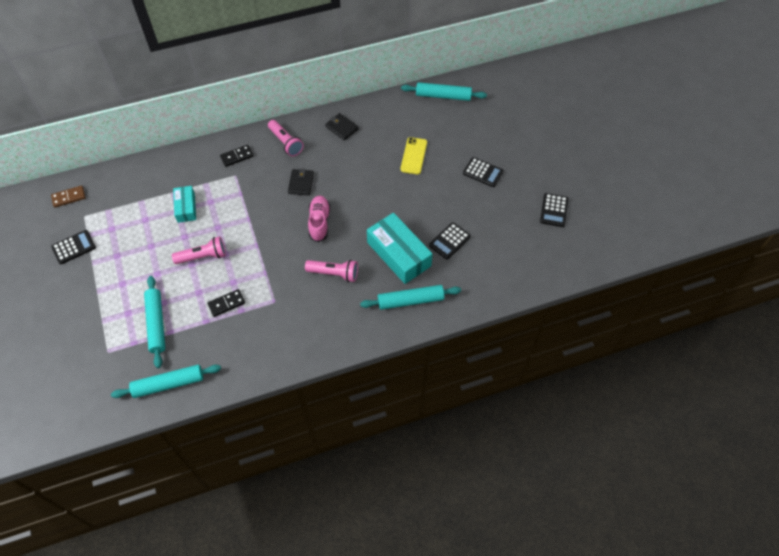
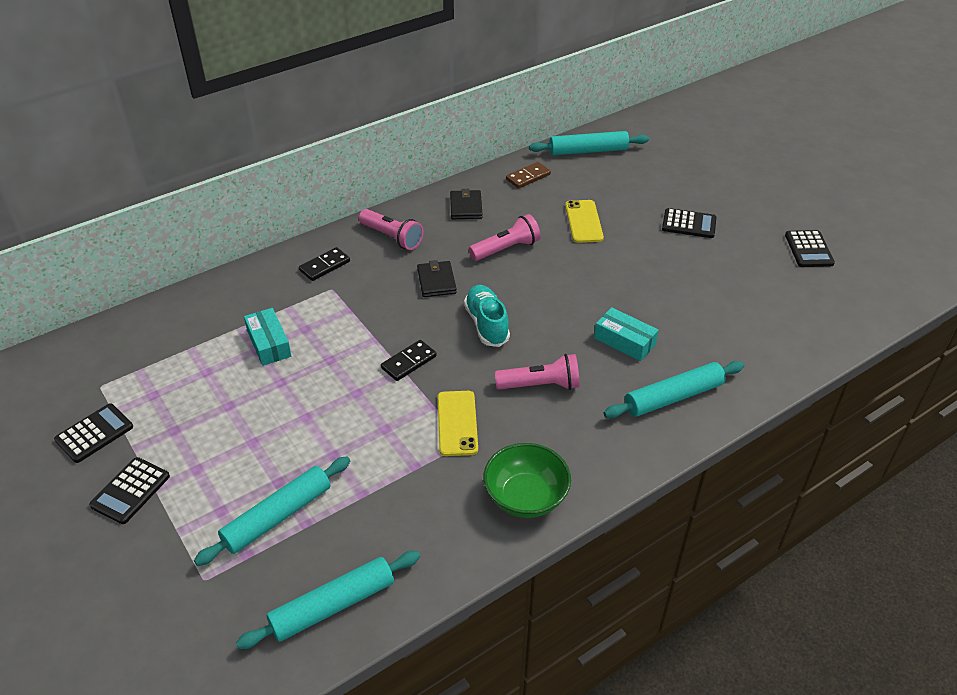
camera: 15 degrees left, 15 degrees down
brown domino [51,185,86,208] -> brown domino moved to [506,162,551,189]
turquoise rolling pin [144,276,165,368] -> turquoise rolling pin turned 75 degrees clockwise [194,456,350,566]
pink flashlight [172,236,226,264] -> pink flashlight moved to [469,214,541,261]
black domino [207,289,245,317] -> black domino moved to [381,340,437,381]
pink shoe [308,196,330,242] -> turquoise shoe [464,285,510,347]
black wallet [325,113,359,141] -> black wallet turned 60 degrees clockwise [450,189,482,219]
turquoise box [367,213,433,284] -> turquoise box [594,307,658,361], size x0.57
black calculator [429,222,471,259] -> black calculator moved to [89,457,170,524]
none -> yellow phone [438,391,478,456]
none -> green bowl [483,443,571,518]

